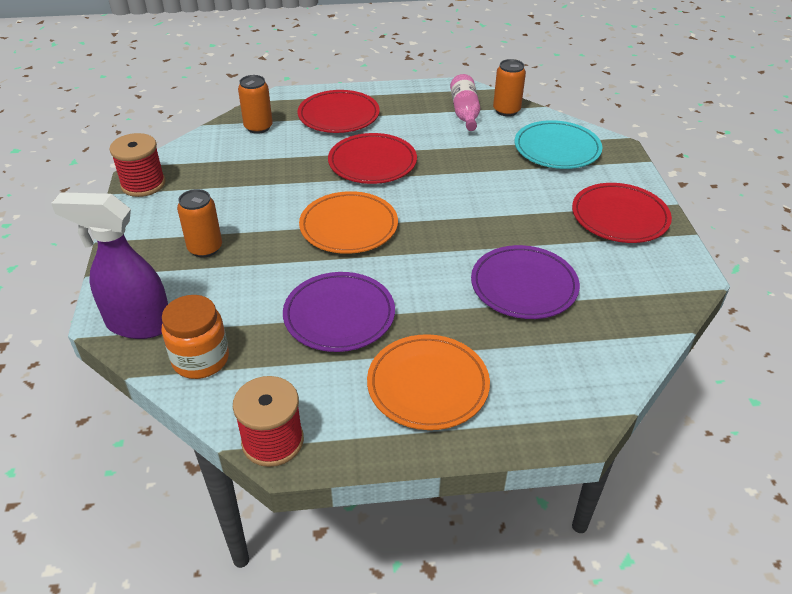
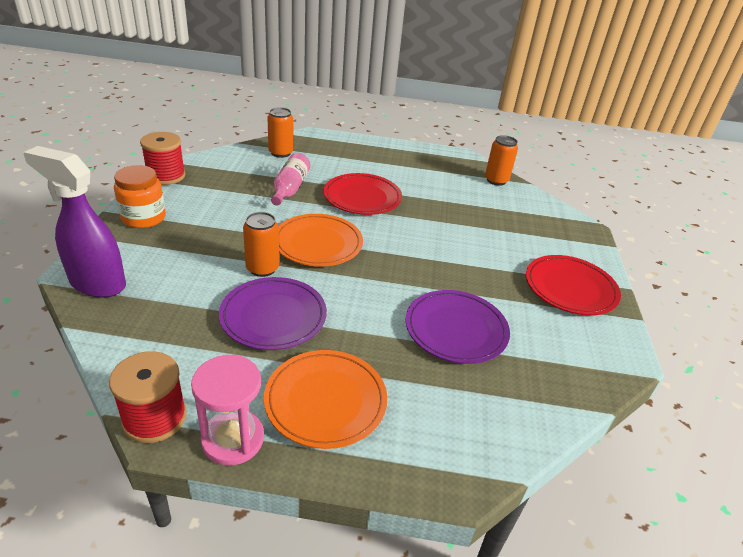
camera: 10 degrees right, 5 degrees down
orange jar [162,295,229,379] -> orange jar moved to [114,165,166,228]
orange can [177,189,222,258] -> orange can moved to [243,212,279,277]
red plate [297,90,380,133] -> none
pink bottle [450,74,480,131] -> pink bottle moved to [271,153,310,206]
turquoise plate [515,120,602,169] -> none
none -> pink hourglass [191,355,264,465]

